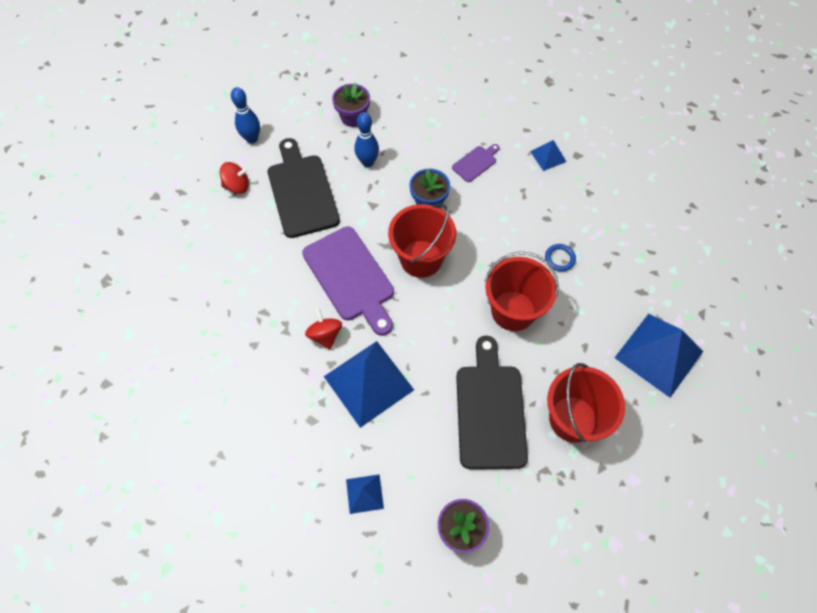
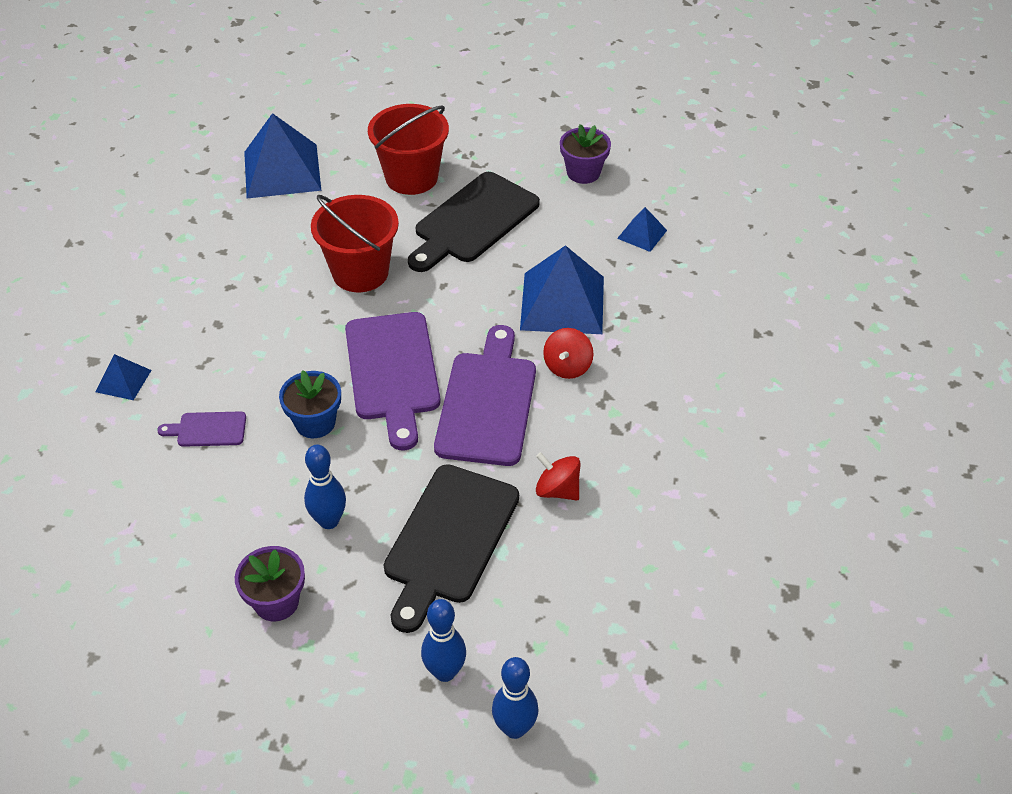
camera: 140 degrees left, 15 degrees down
red spinning top [220,162,249,194] -> red spinning top moved to [536,452,580,501]
red bucket [388,203,456,278] -> purple cutting board [345,312,441,450]
blue ring [545,244,576,271] -> none
none -> blue bowling pin [492,657,538,739]

